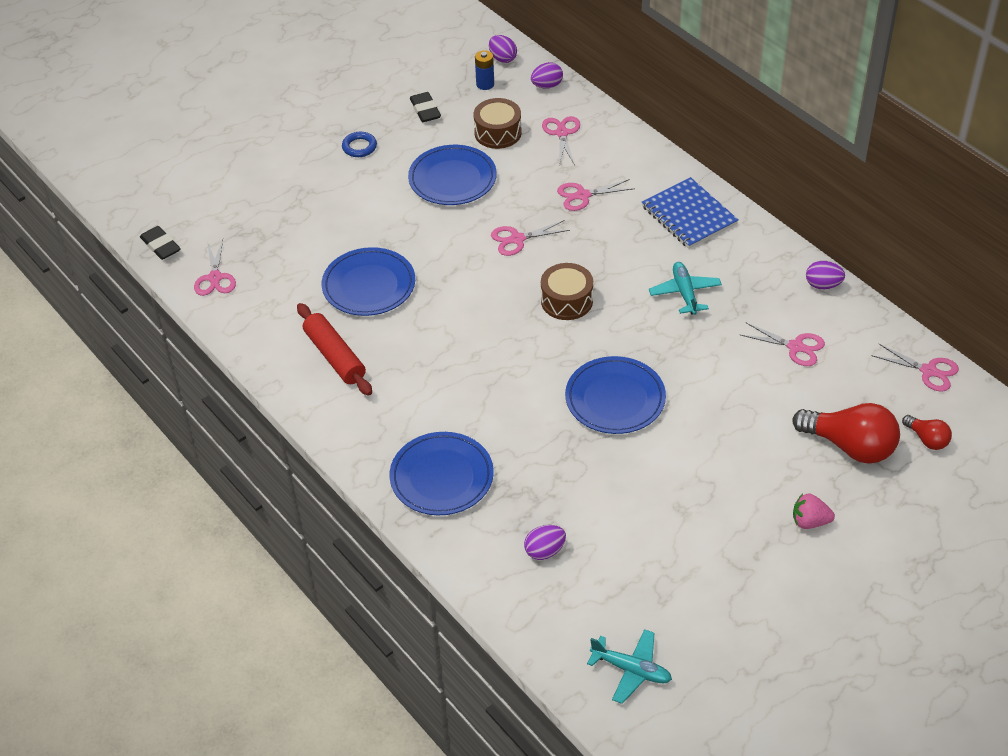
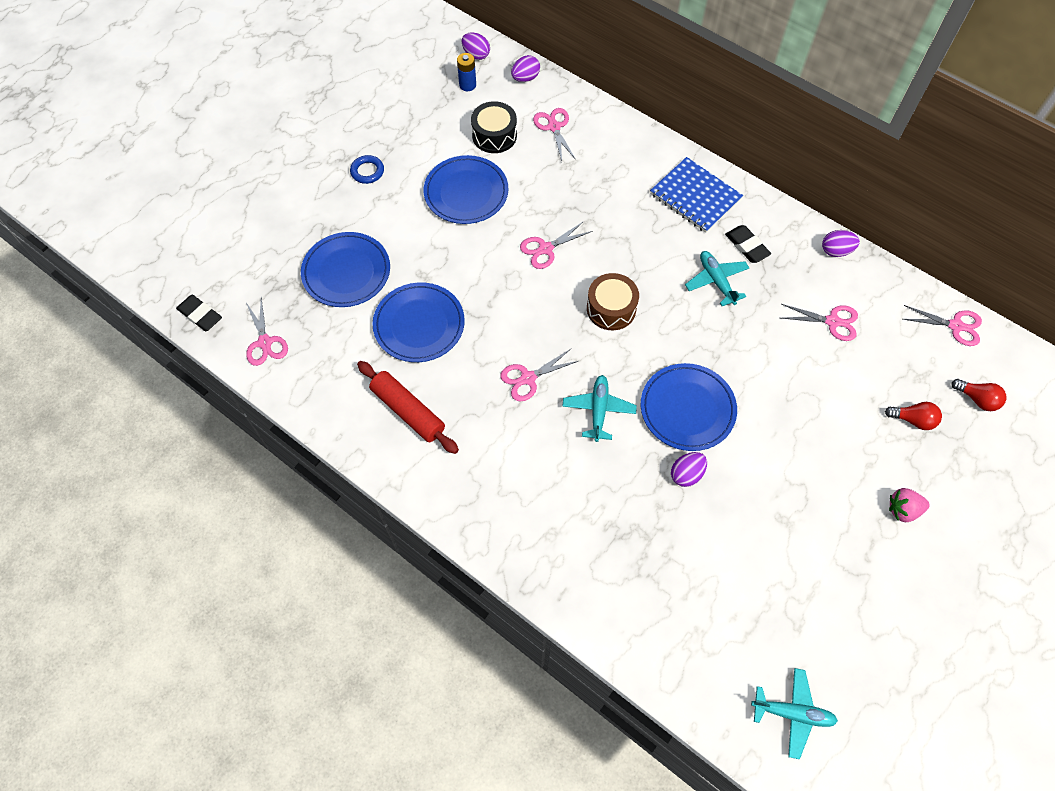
camera: 15 degrees left, 15 degrees up
blue plate [389,432,494,515] -> blue plate moved to [301,232,390,307]
black eraser [410,92,441,122] -> black eraser moved to [725,225,771,263]
brown drum [474,98,522,149] -> black drum [471,101,517,153]
purple egg [524,525,566,560] -> purple egg moved to [671,452,707,487]
pink scissors [557,179,635,211] -> pink scissors moved to [500,349,578,402]
red light bulb [792,403,900,463] -> red light bulb [885,402,942,430], size x0.51
none -> turquoise plane [562,375,637,442]

